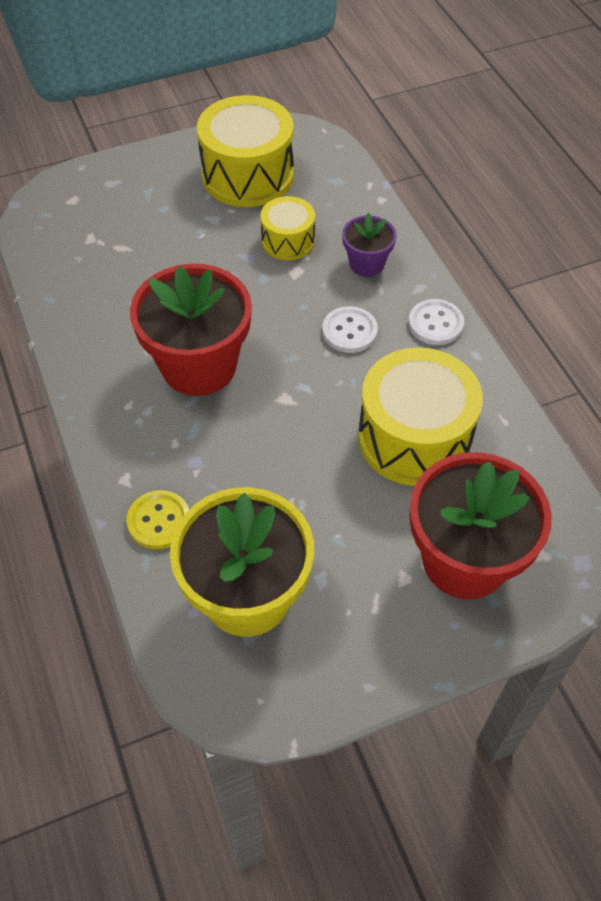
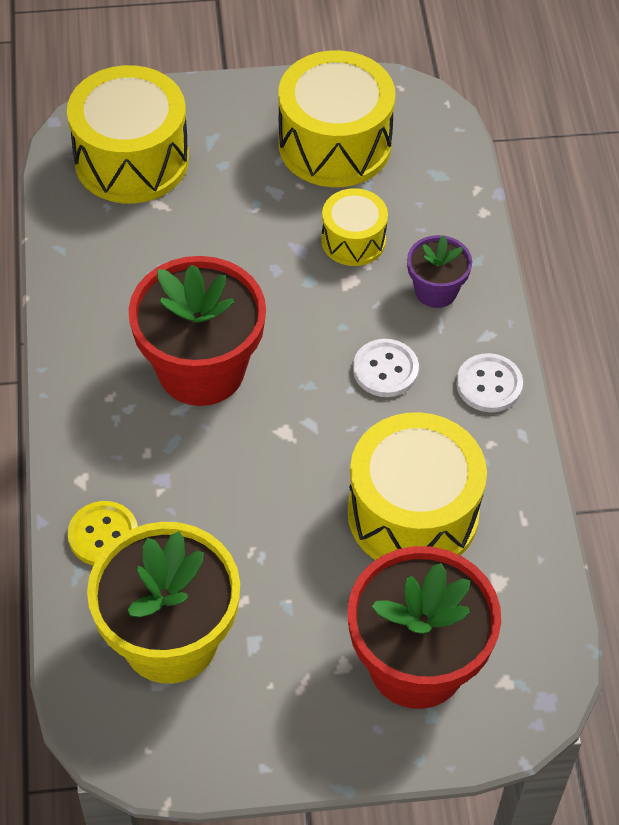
camera: 15 degrees right, 0 degrees up
none -> yellow drum [67,65,189,203]

